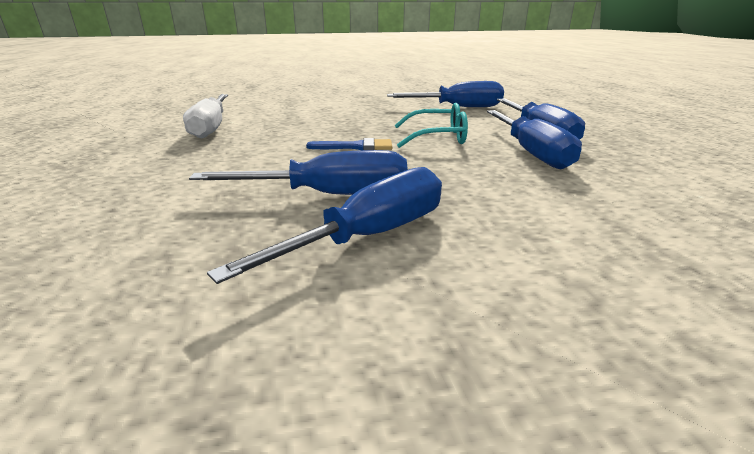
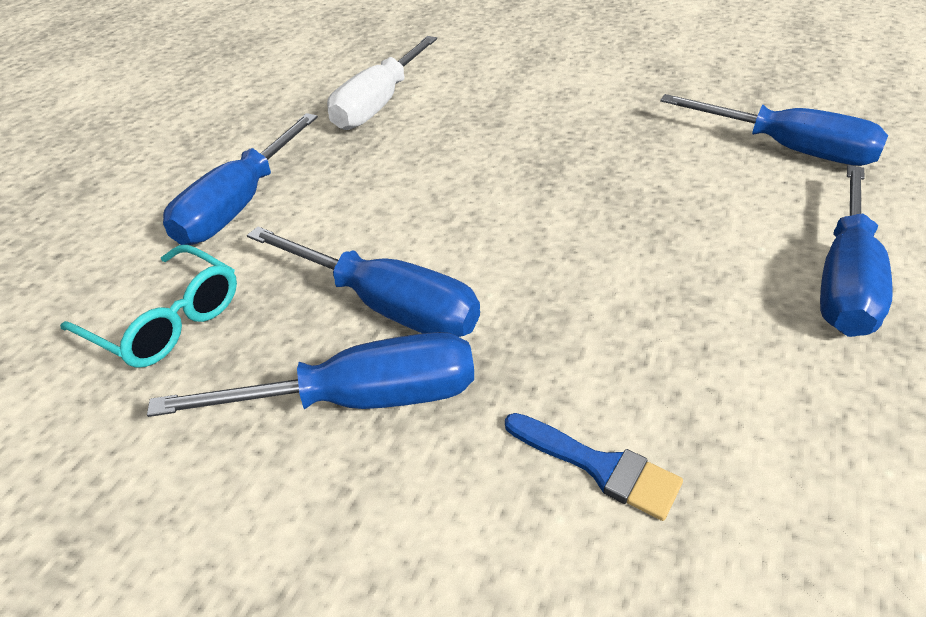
camera: 35 degrees right, 15 degrees up
blue brush [306,138,392,150] -> blue brush moved to [505,413,683,521]
turquoise glasses [394,103,468,148] -> turquoise glasses moved to [60,245,237,368]
blue screwdriver [487,110,582,170] -> blue screwdriver moved to [163,113,318,245]

